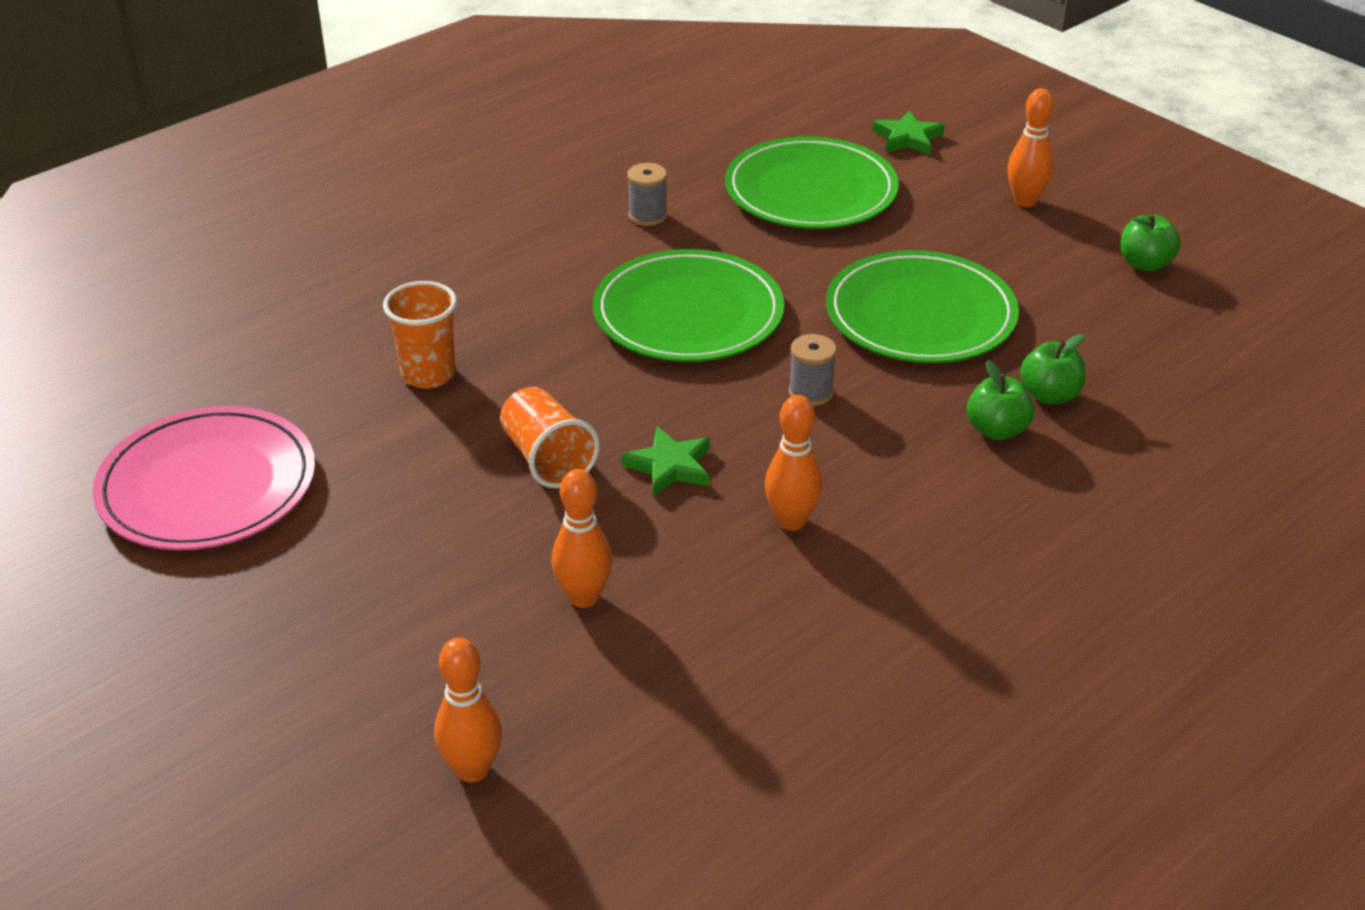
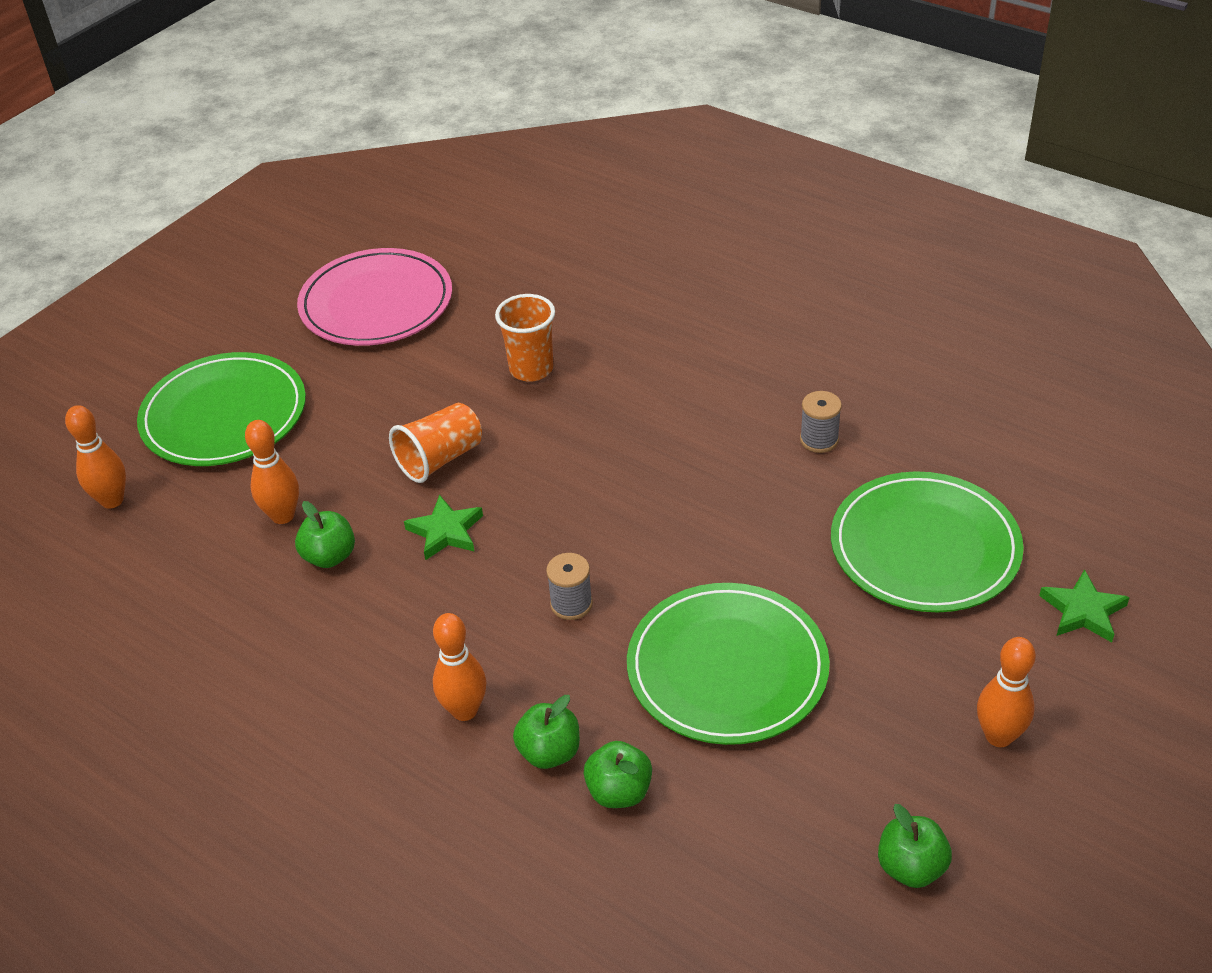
camera: 80 degrees right, 5 degrees up
green plate [593,249,784,362] -> green plate moved to [137,352,306,466]
orange bowling pin [765,395,823,531] -> orange bowling pin moved to [433,613,486,721]
none -> green apple [295,501,355,568]

